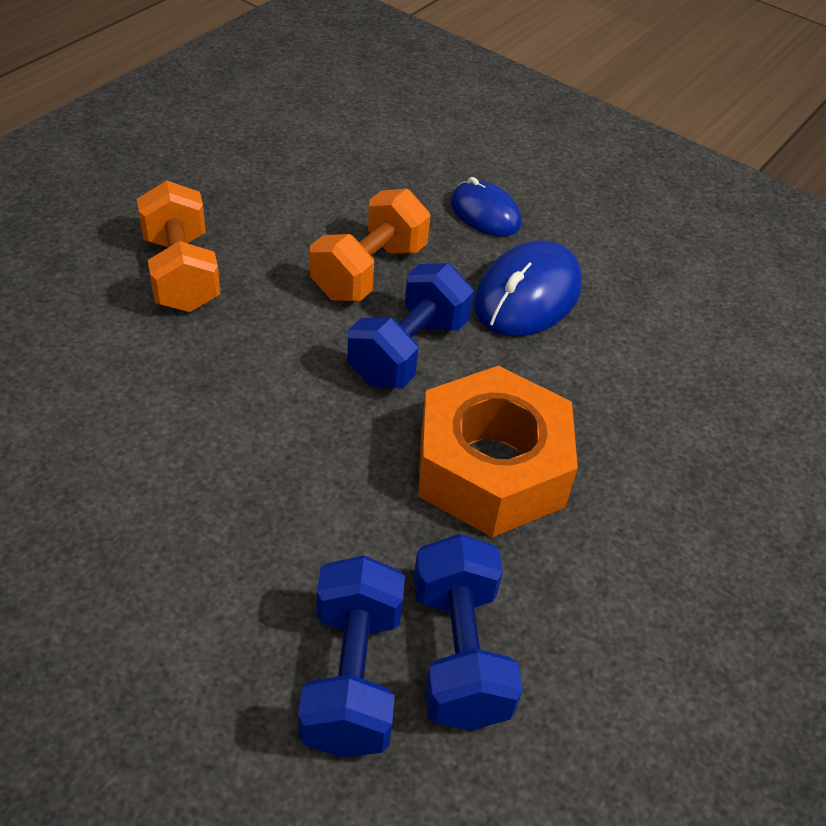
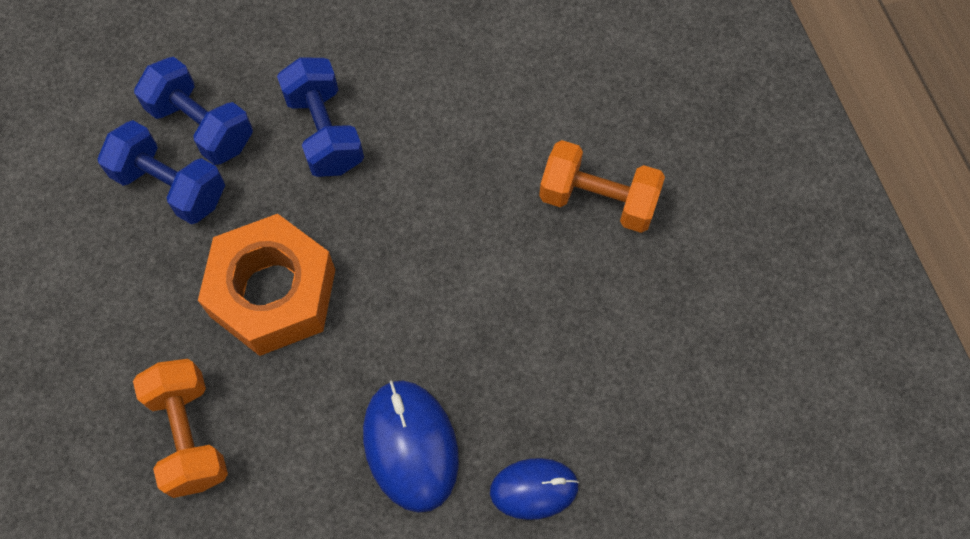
camera: 130 degrees right, 20 degrees up
orange dumbbell [310,188,431,301] -> orange dumbbell moved to [133,359,228,498]
blue dumbbell [347,263,474,388] -> blue dumbbell moved to [277,58,364,177]

